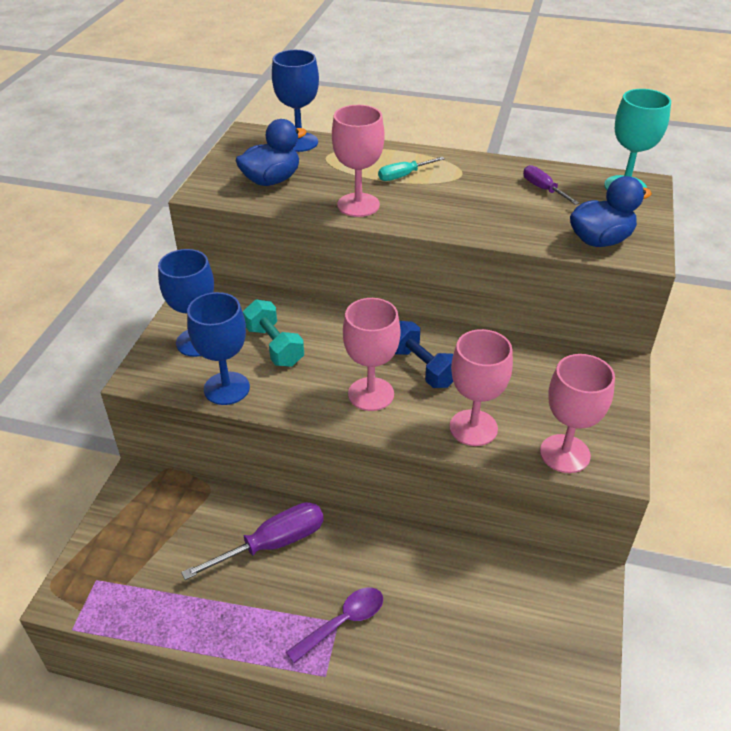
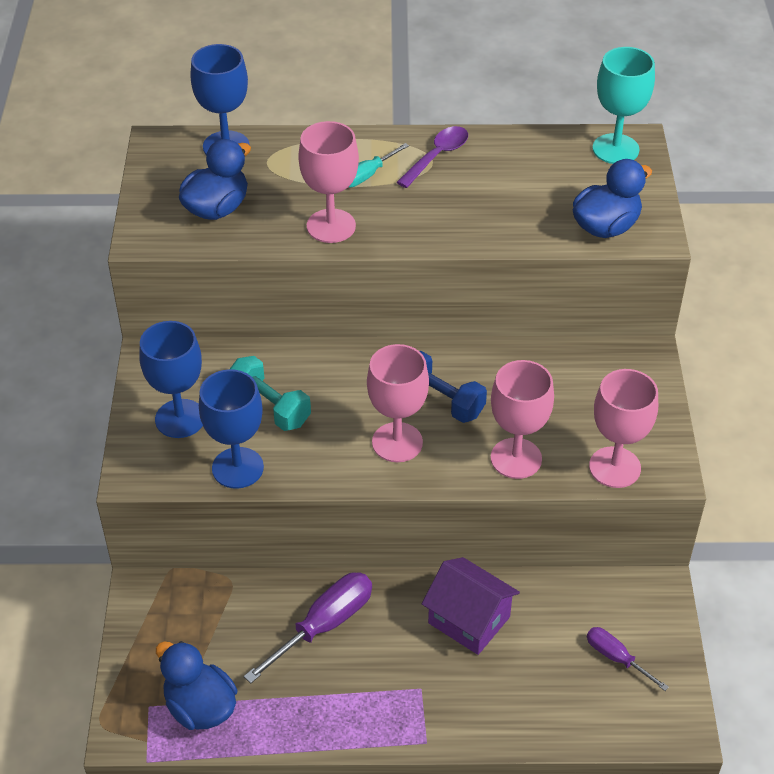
camera: 15 degrees left, 5 degrees up
purple spoon [286,587,383,663] -> purple spoon moved to [397,126,468,188]
purple screwdriver [523,165,580,205] -> purple screwdriver moved to [587,627,669,691]
none -> blue duck [156,641,237,730]
none -> purple house [422,557,520,655]

